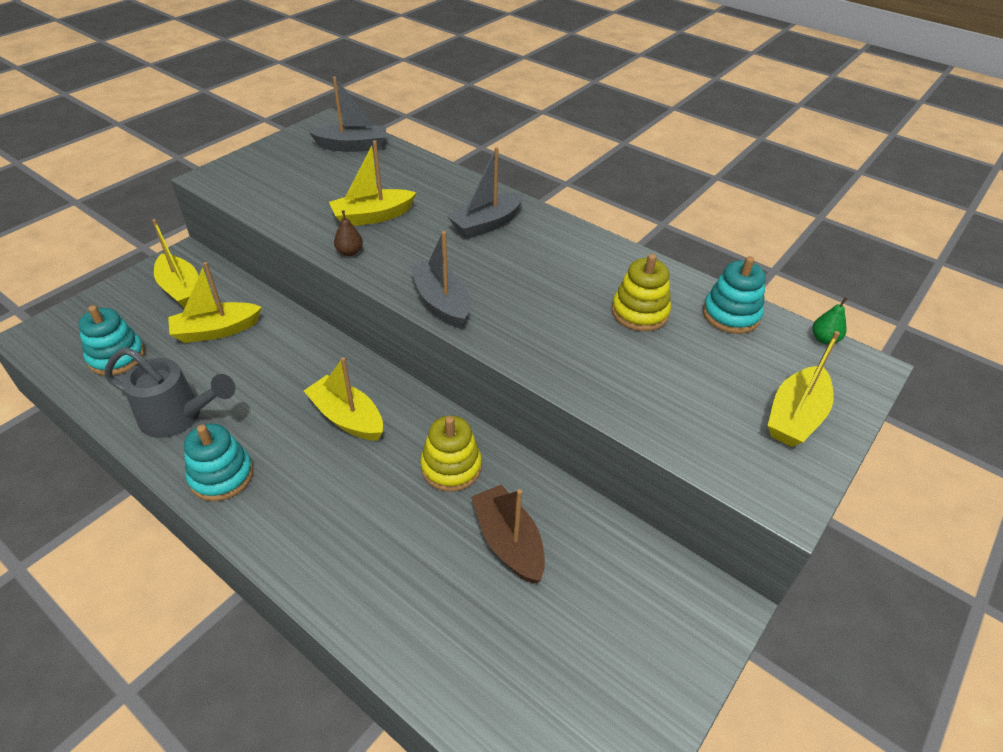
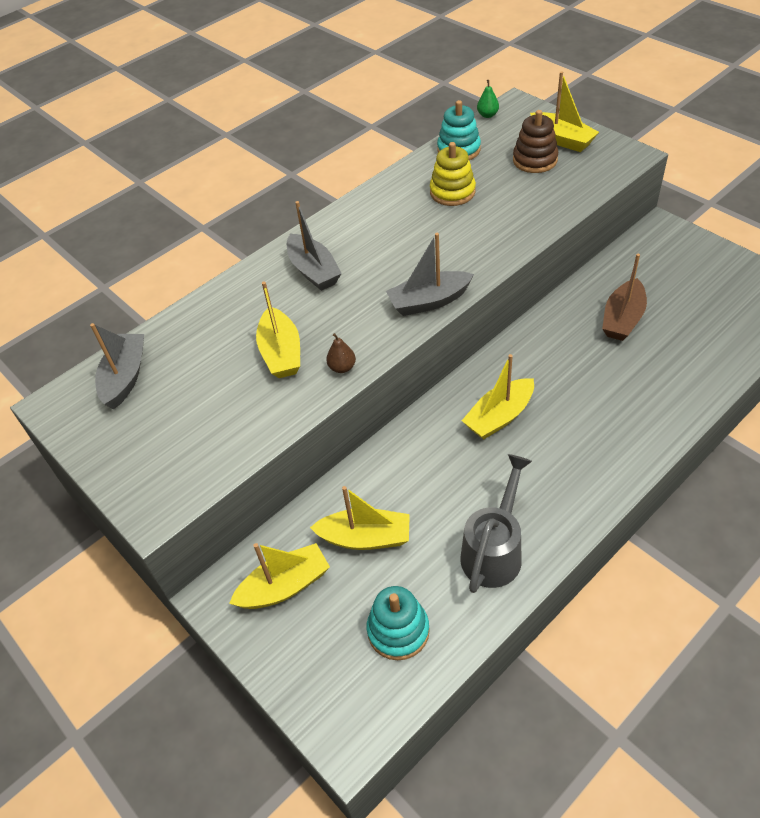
camera: 75 degrees left, 5 degrees up
yellow boat [168,262,262,343] -> yellow boat turned 75 degrees counterclockwise [310,486,410,550]
turquoise stacking toy [184,424,253,501] -> none
yellow stacking toy [421,416,482,492] -> none
brown boat [471,485,545,584] -> brown boat turned 45 degrees counterclockwise [602,254,647,341]
none -> brown stacking toy [513,110,558,173]

